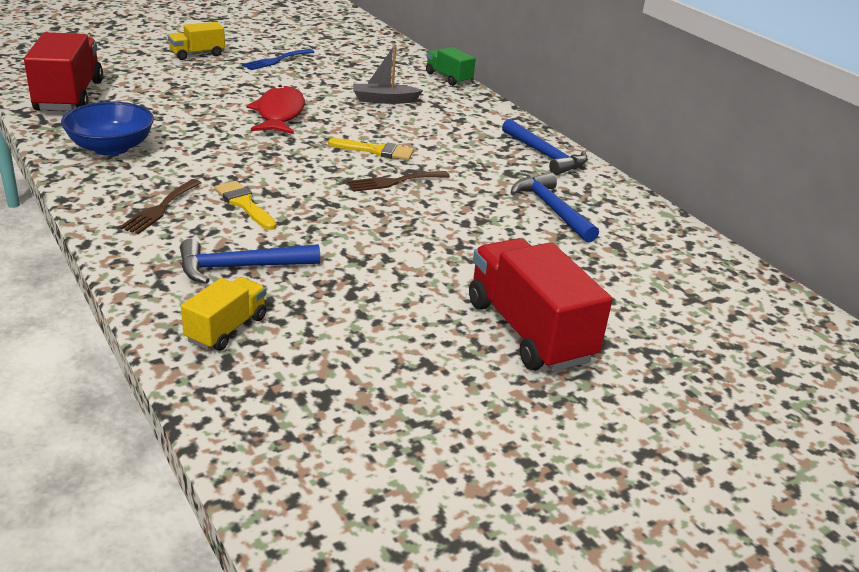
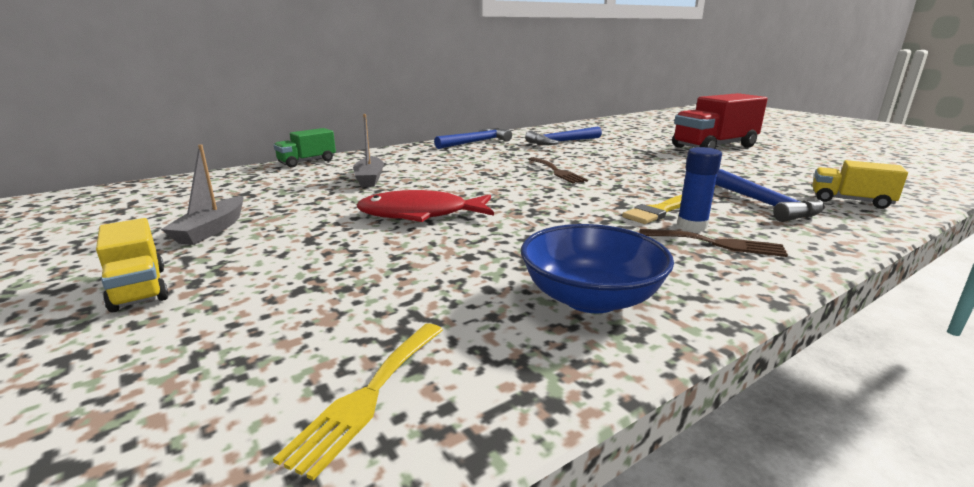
camera: 90 degrees left, 10 degrees down
red truck [24,32,103,111] -> yellow fork [273,323,443,480]
blue fork [242,49,314,70] -> grey boat [161,144,243,245]
yellow brush [328,138,414,160] -> none
none -> blue glue stick [677,147,722,231]

